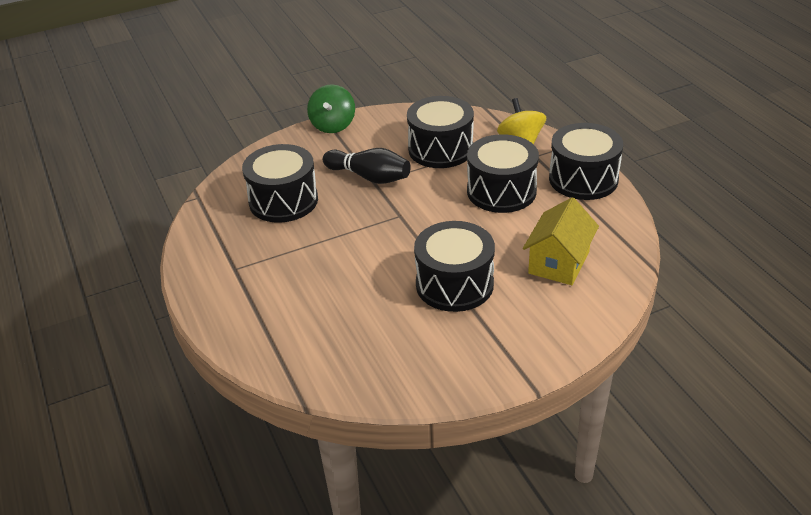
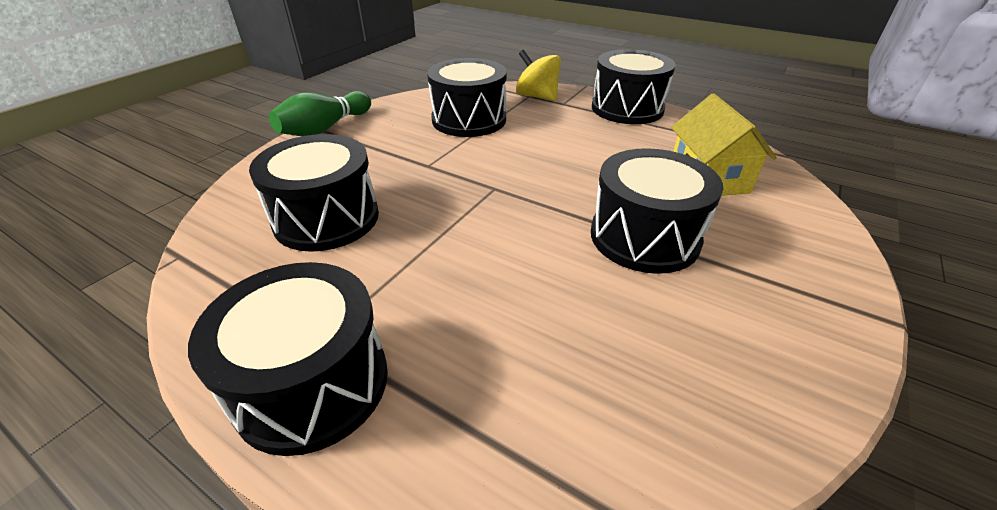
camera: 35 degrees left, 0 degrees up
green spinning top [307,84,355,133] -> green bowling pin [269,91,371,136]
black bowling pin [323,148,411,184] -> none
black drum [467,134,539,213] -> black drum moved to [188,262,388,456]

